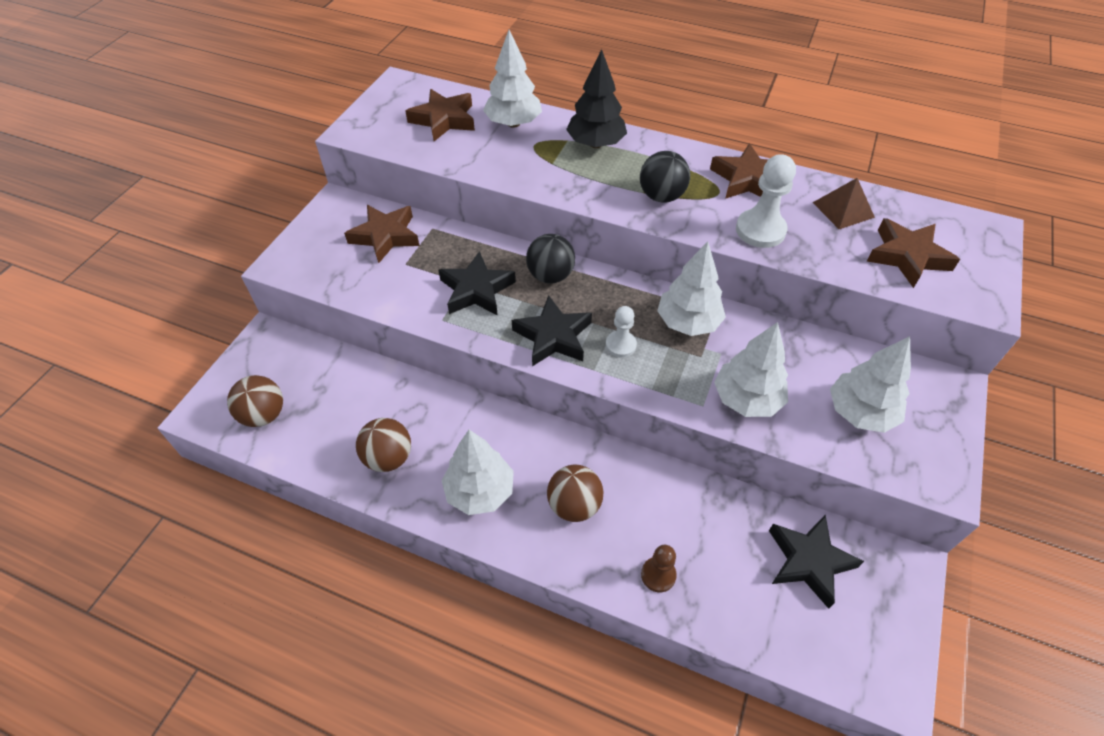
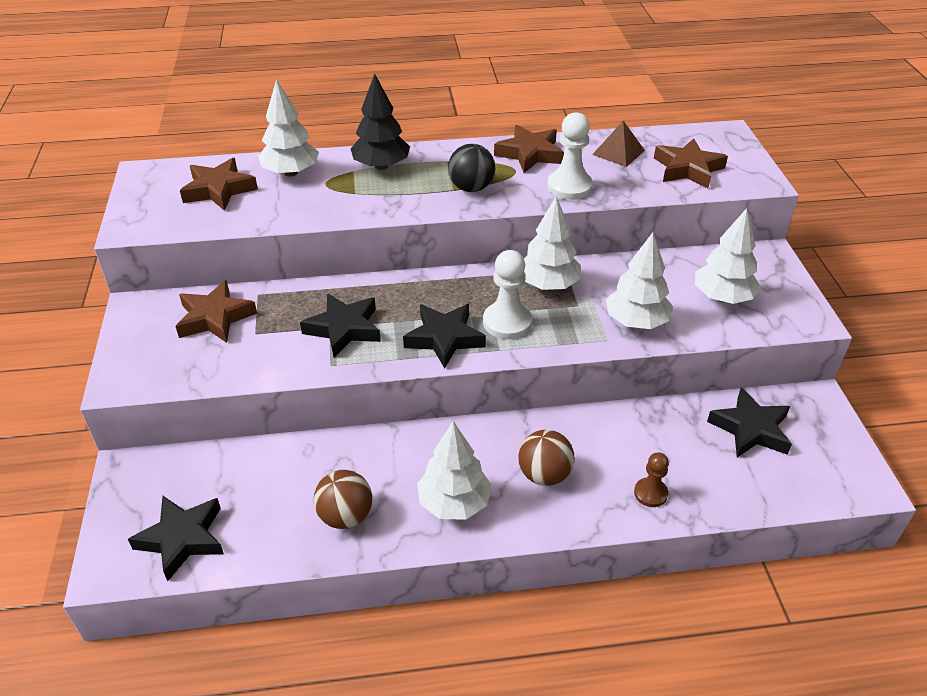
camera: 30 degrees left, 10 degrees down
brown ball [227,375,283,427] -> black star [128,496,224,581]
black ball [526,234,575,284] -> none
white pawn [606,306,637,357] -> white pawn [483,250,532,339], size x1.63

